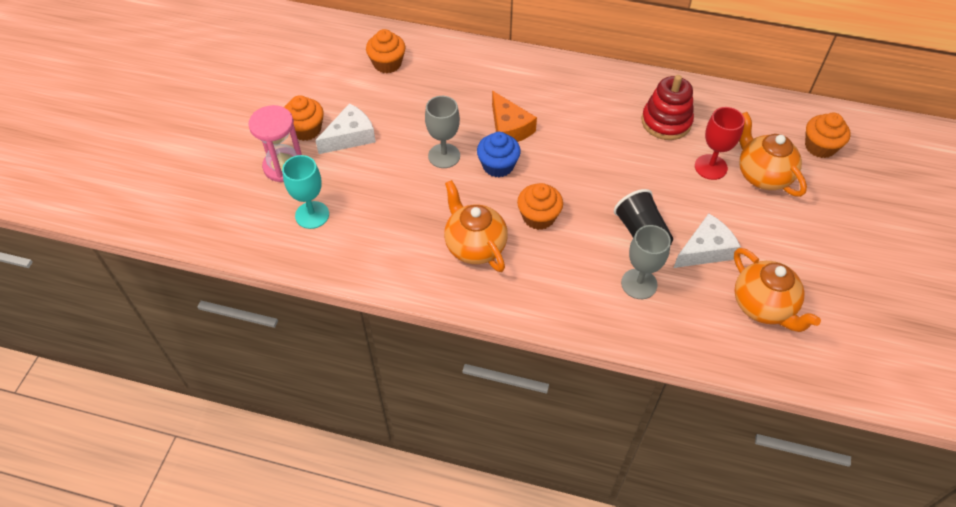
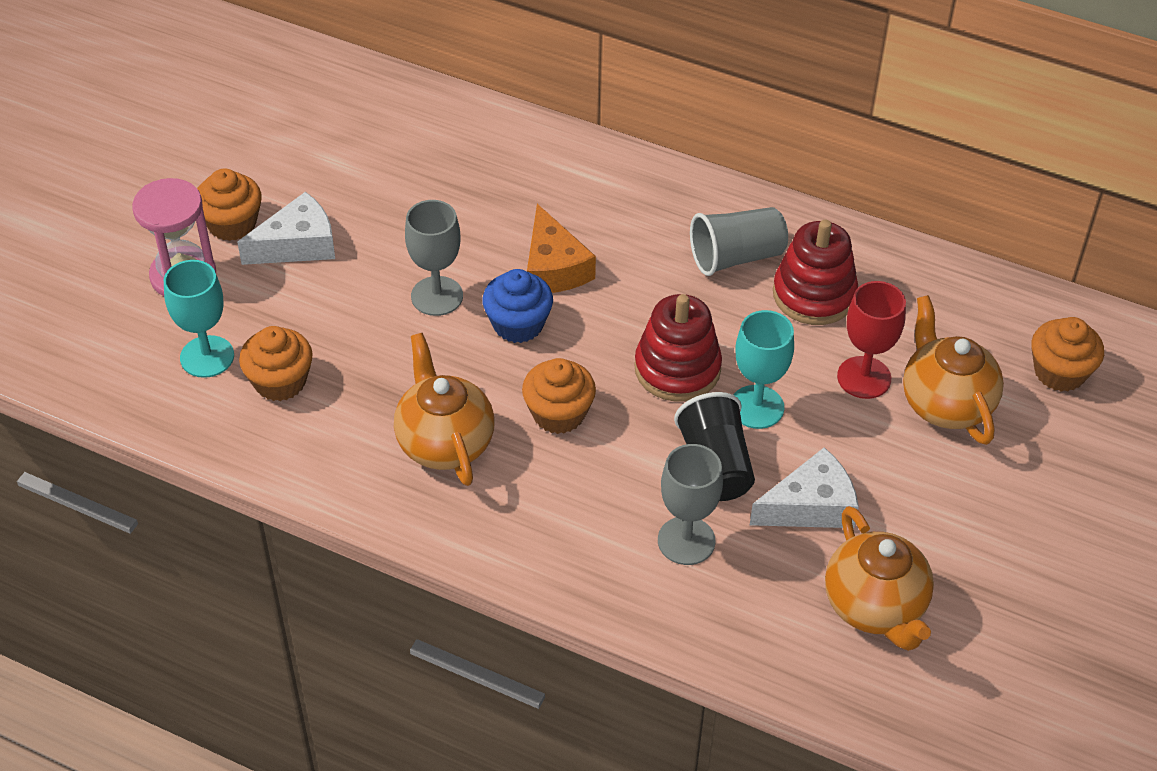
camera: 10 degrees right, 5 degrees down
orange cupcake [366,29,406,73] -> orange cupcake moved to [239,326,313,401]
none -> red stacking toy [634,294,722,402]
none -> grey cup [690,207,788,276]
none -> turquoise goblet [733,310,794,429]

